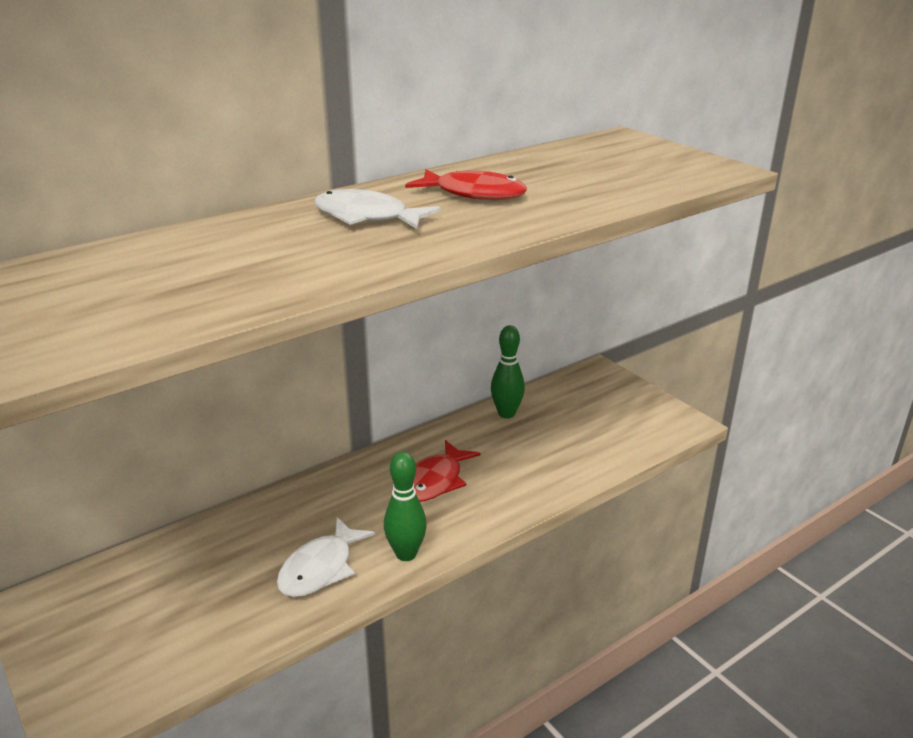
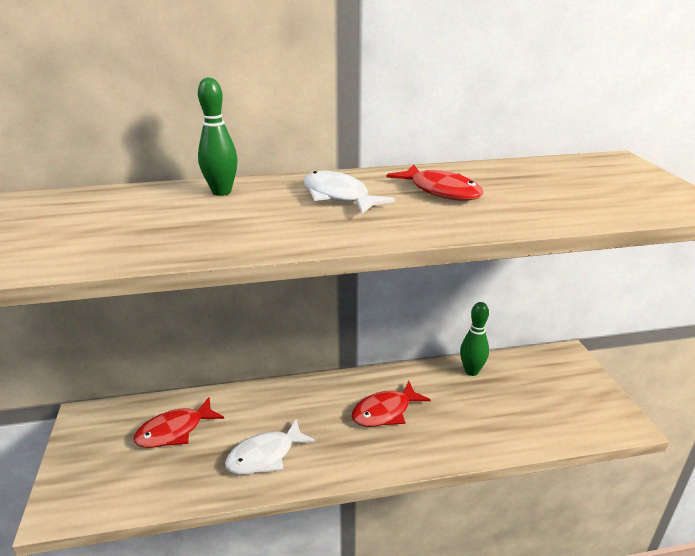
camera: 25 degrees right, 0 degrees up
green bowling pin [384,452,427,561] -> green bowling pin moved to [198,77,238,196]
none -> red fish [133,397,224,448]

